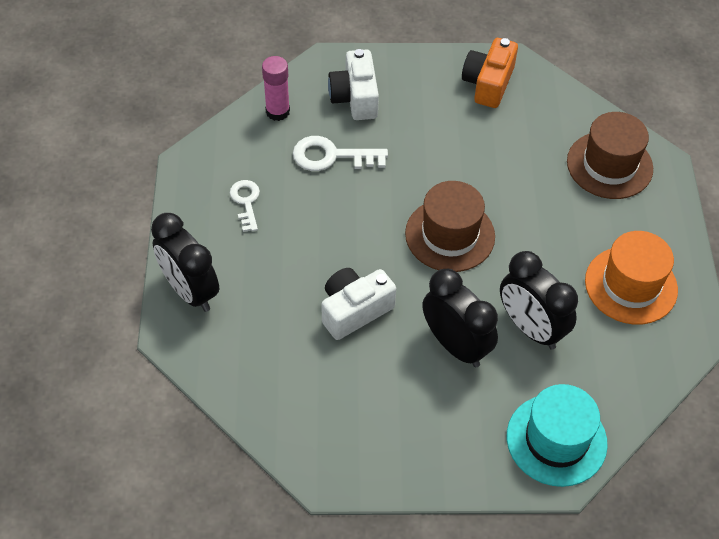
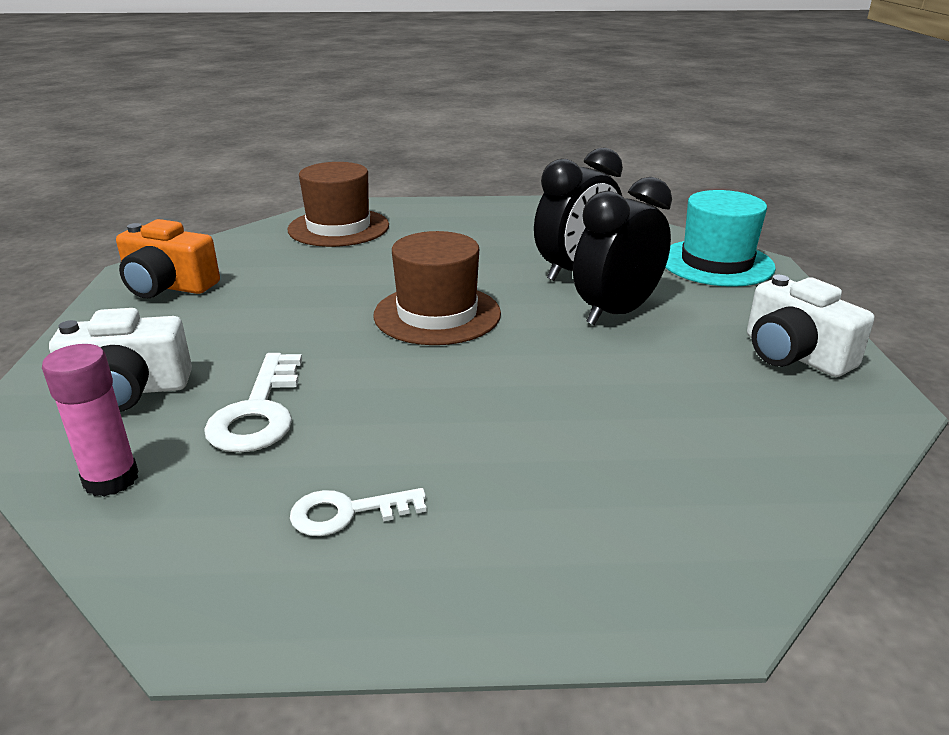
camera: 90 degrees left, 25 degrees down
black clock [151,213,219,312] -> none
white camera [321,268,396,340] -> white camera moved to [747,275,874,377]
orange hat [585,231,678,325] -> none

